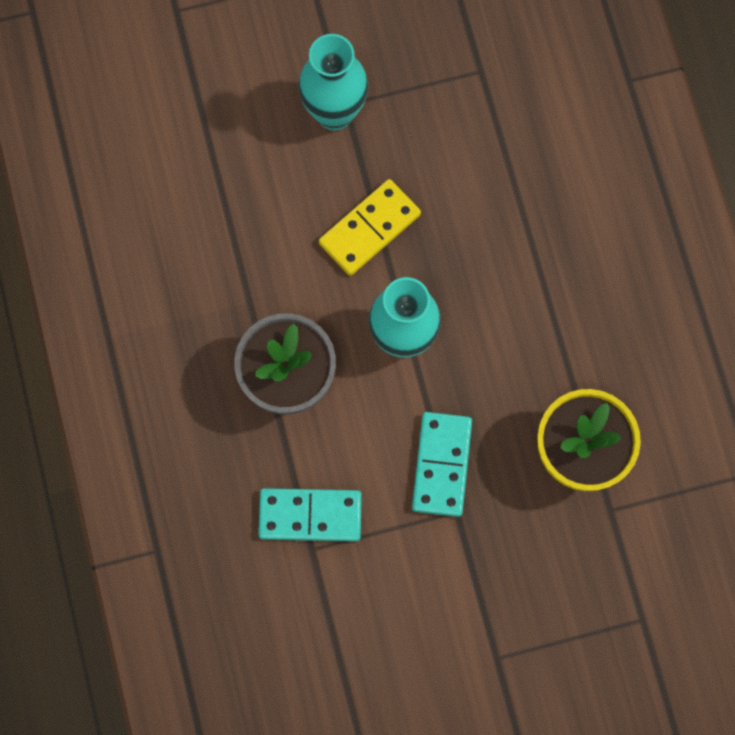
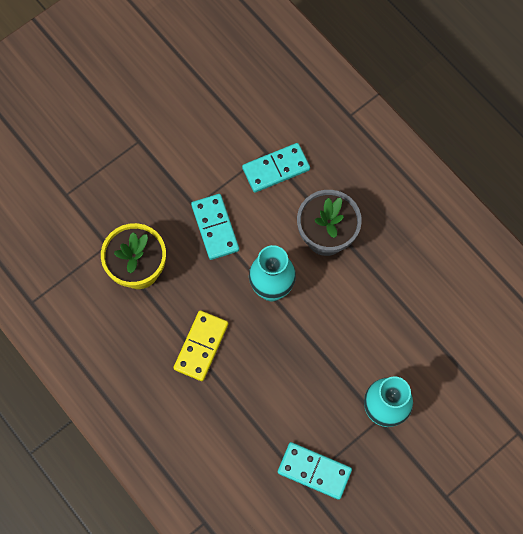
camera: 155 degrees right, 5 degrees down
yellow domino [319,179,421,276] -> yellow domino moved to [173,311,228,381]
none -> turquoise domino [278,442,352,500]

